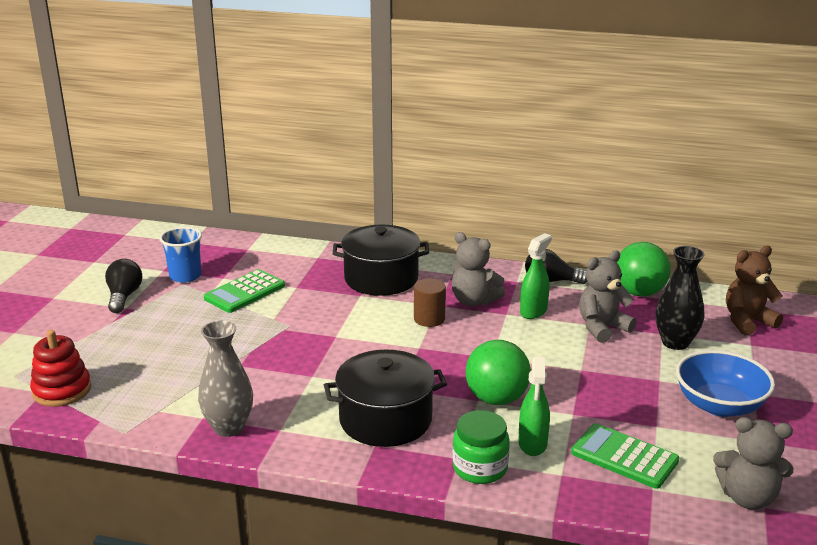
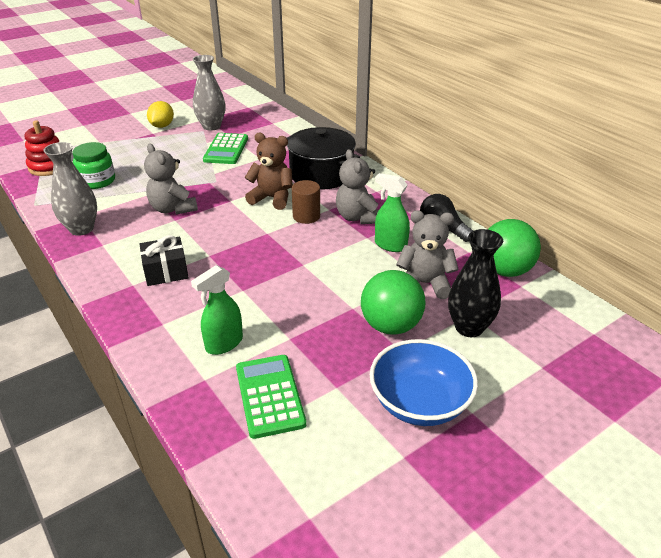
camera: 40 degrees right, 10 degrees up
black light bulb [105,259,142,313] -> yellow lemon [147,101,174,128]
blue cup [160,227,202,283] -> grey vase [193,55,226,131]
green calculator [204,269,285,313] -> green calculator turned 75 degrees counterclockwise [203,133,248,164]
black pot [324,349,447,447] -> black gift [140,235,189,286]
green jar [452,410,510,484] -> green jar moved to [72,142,115,189]
green ball [466,340,531,405] -> green ball moved to [361,270,425,335]
green spray bottle [520,233,552,319] -> green spray bottle turned 135 degrees counterclockwise [375,173,410,252]
grey teddy bear [713,417,793,510] -> grey teddy bear moved to [144,143,198,215]
brown teddy bear [726,246,783,335] -> brown teddy bear moved to [244,132,293,210]

